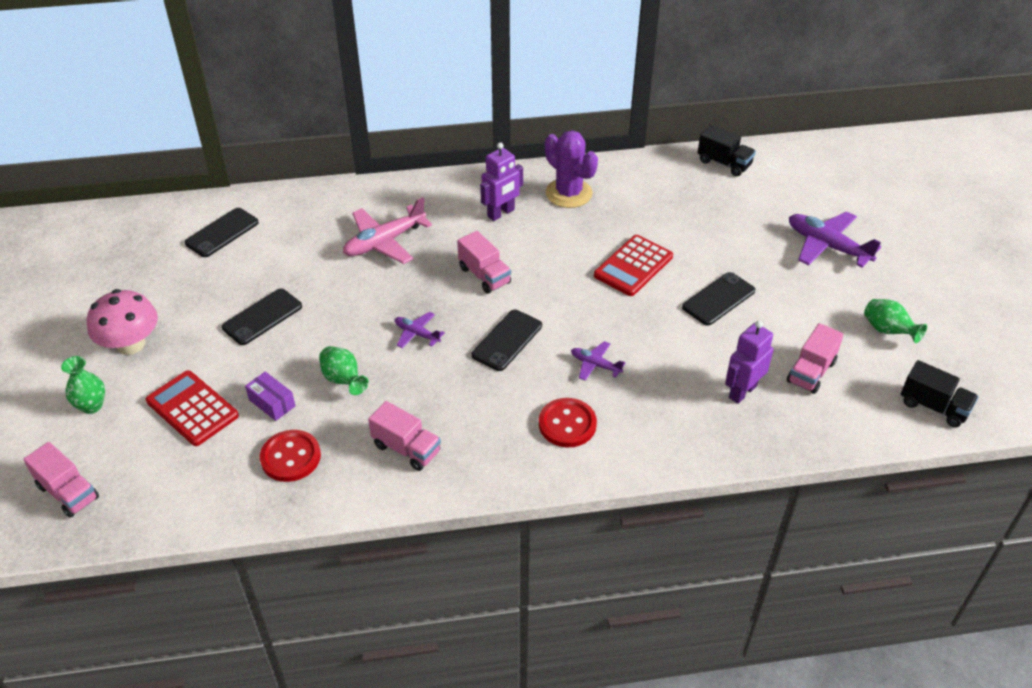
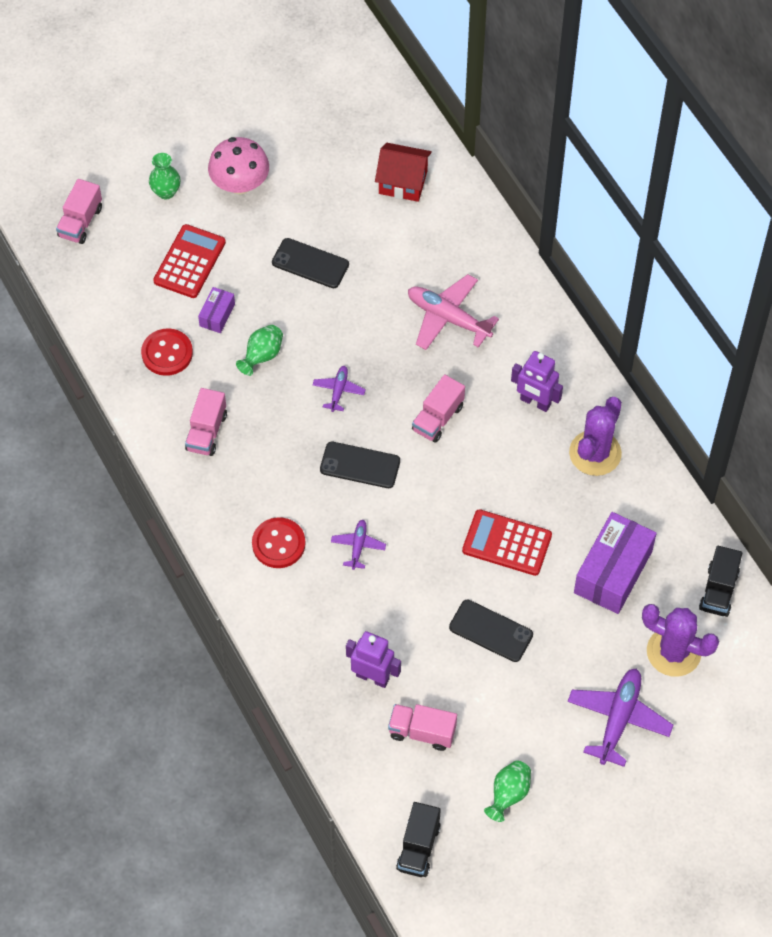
camera: 70 degrees right, 15 degrees up
black phone [185,208,259,257] -> red house [375,143,432,202]
none -> purple box [574,512,657,614]
none -> purple cactus [642,604,719,677]

